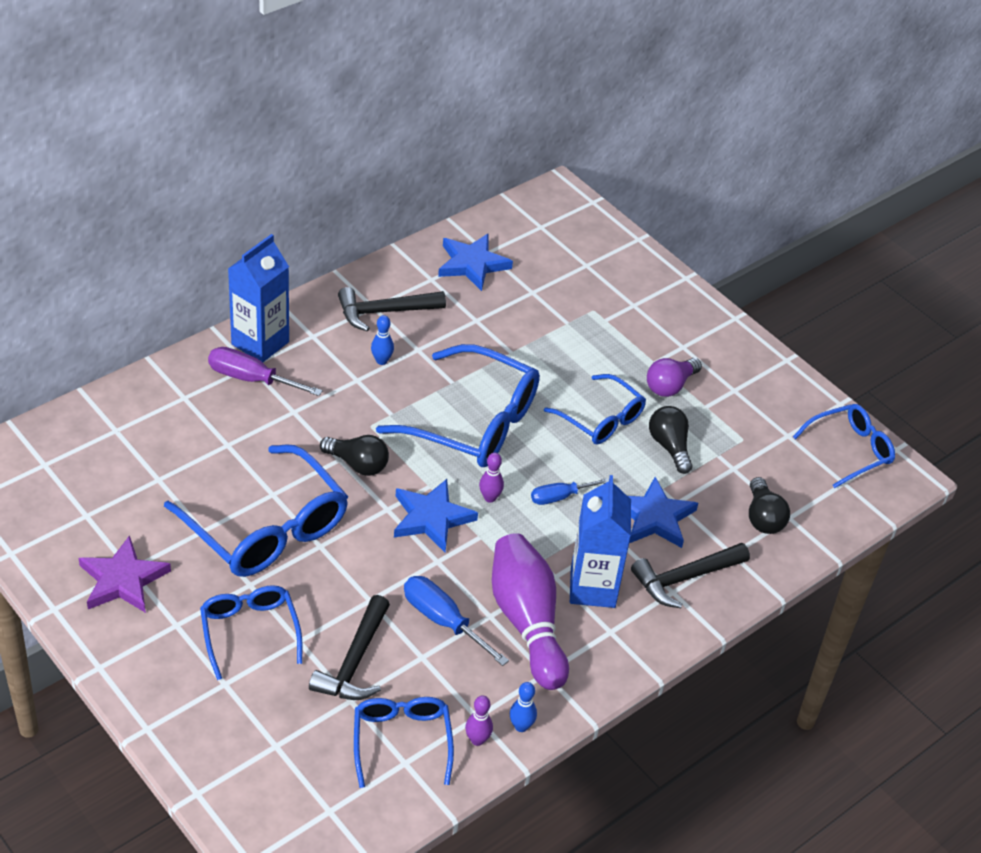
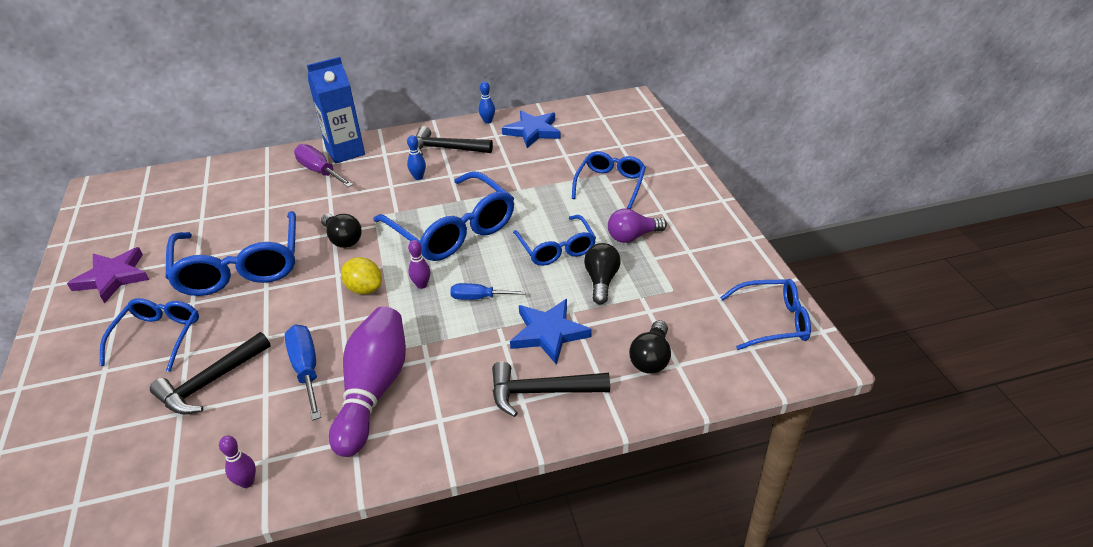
camera: 30 degrees right, 5 degrees down
blue glasses [354,697,454,788] -> blue glasses moved to [572,151,646,209]
blue star [394,479,478,552] -> yellow lemon [341,257,382,294]
blue bowling pin [510,682,537,732] -> blue bowling pin moved to [479,81,495,124]
blue carton [570,475,631,608] -> none

